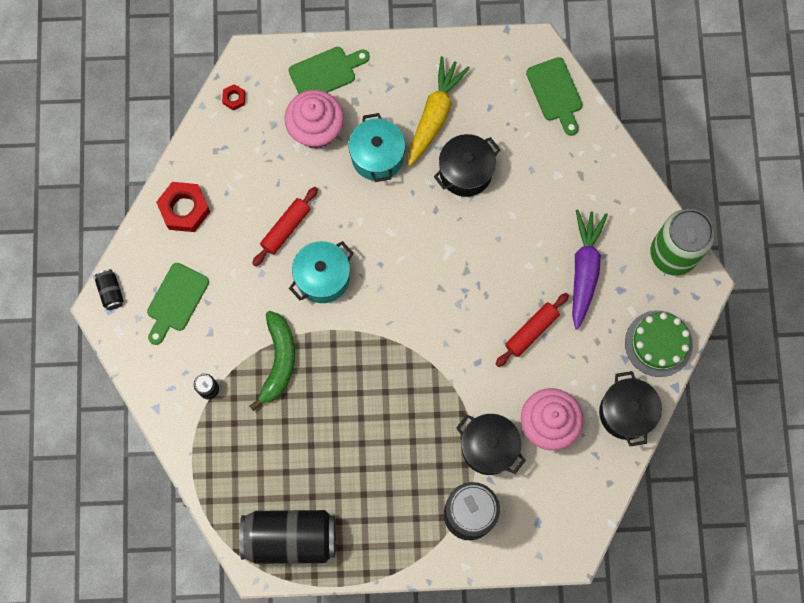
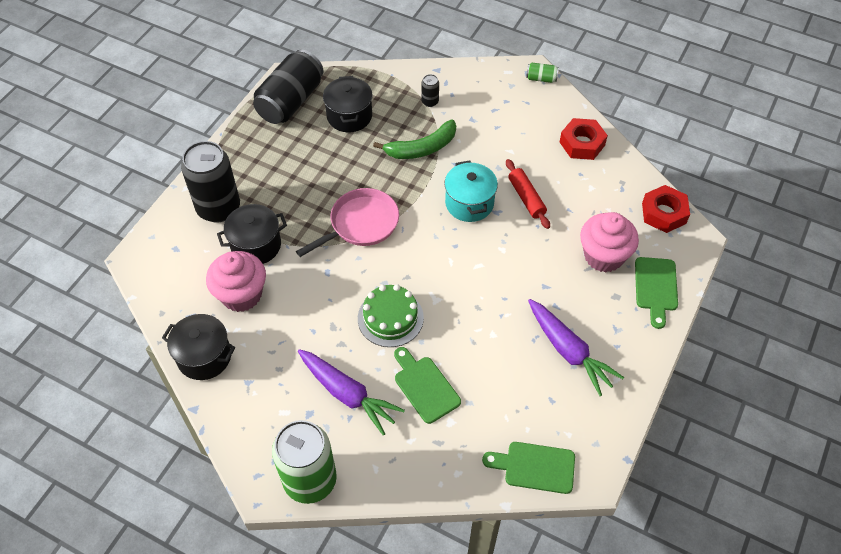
camera: 120 degrees right, 20 degrees down
black can [95,269,124,310] -> green can [526,62,559,83]
green cutting board [147,263,209,345] -> green cutting board moved to [394,347,461,424]
red nut [222,84,246,111] -> red nut [642,185,690,233], size x2.04
green banana [249,311,295,411] -> green banana turned 60 degrees counterclockwise [373,120,456,159]
turquoise pot [348,113,406,182] -> none
yellow carrot [408,56,470,166] -> purple carrot [528,299,624,396]
black pot [434,134,500,197] -> black pot moved to [323,76,372,132]
red rolling pin [496,293,569,367] -> none
green cake [625,311,693,377] -> green cake moved to [358,284,424,347]
none -> pink pan [296,188,399,257]

